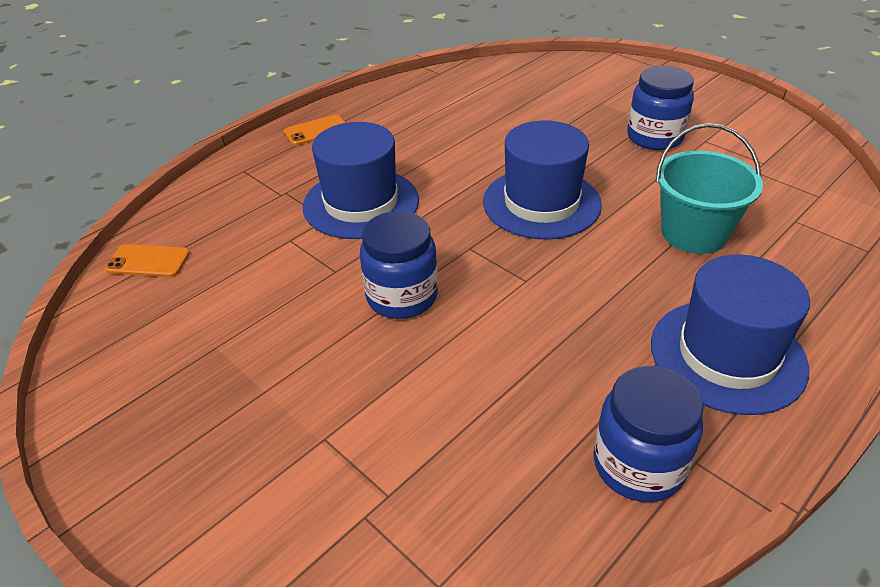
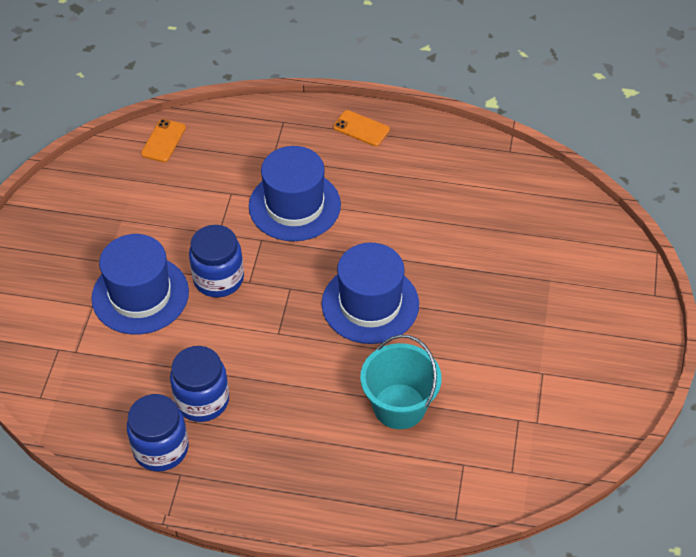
camera: 55 degrees right, 10 degrees up
orange phone [105,244,190,277] -> orange phone turned 45 degrees clockwise [141,119,186,162]
blue jar [627,66,694,150] -> blue jar moved to [170,346,229,422]
blue hat [651,255,810,415] -> blue hat moved to [91,234,189,335]

